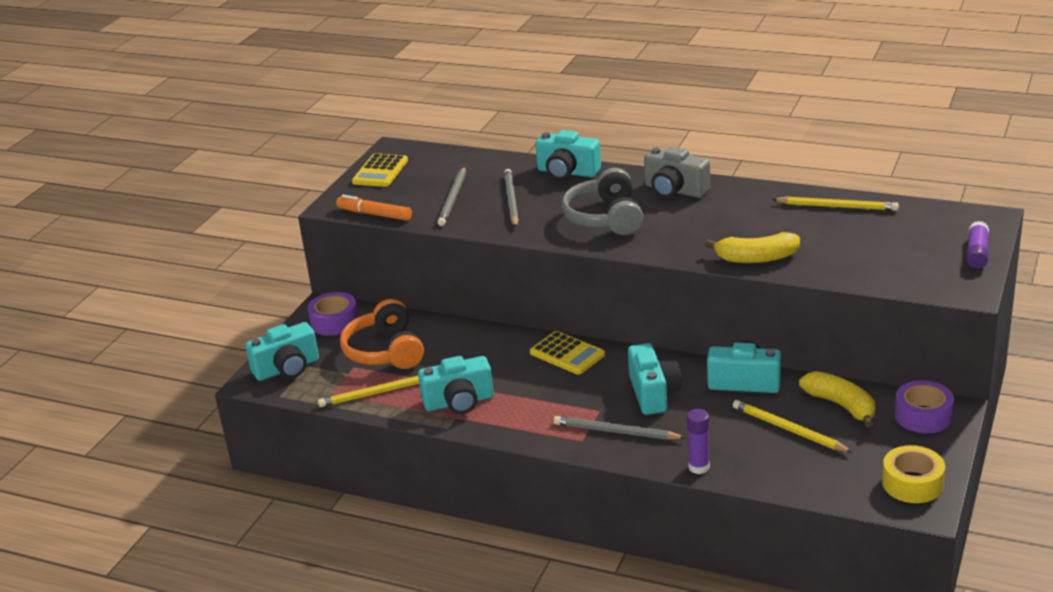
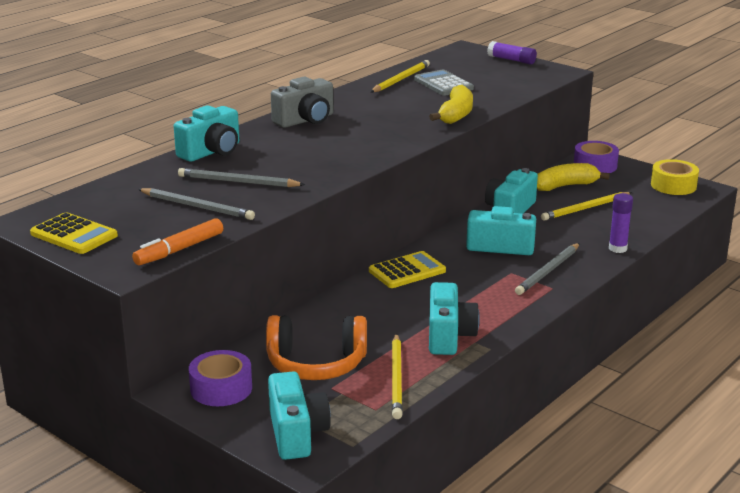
camera: 75 degrees left, 5 degrees down
grey headphones [562,168,643,235] -> none
none -> grey calculator [414,70,474,96]

